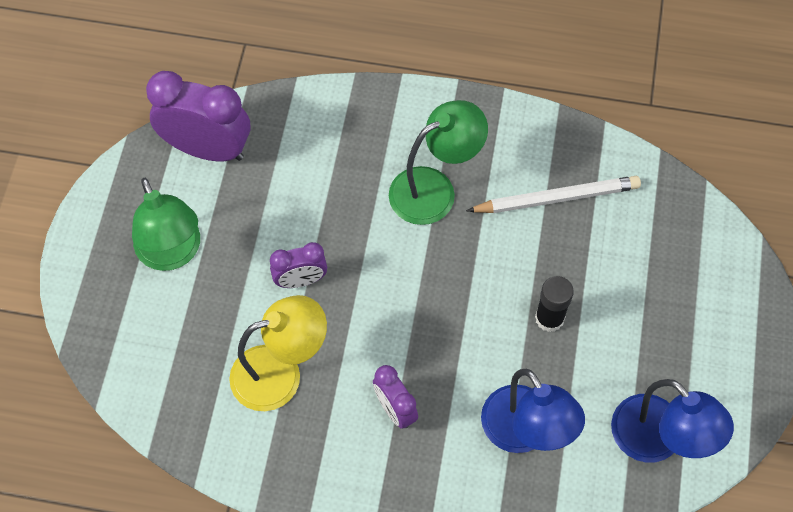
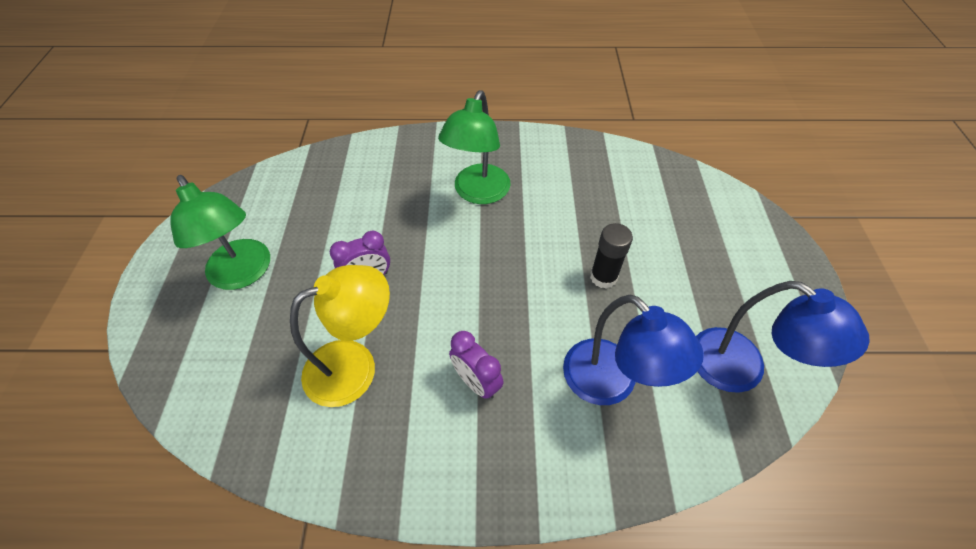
camera: 10 degrees left, 10 degrees down
purple clock [146,71,251,161] -> none
green lamp [389,100,488,225] -> green lamp turned 150 degrees clockwise [438,90,511,204]
white pencil [466,176,641,213] -> none

